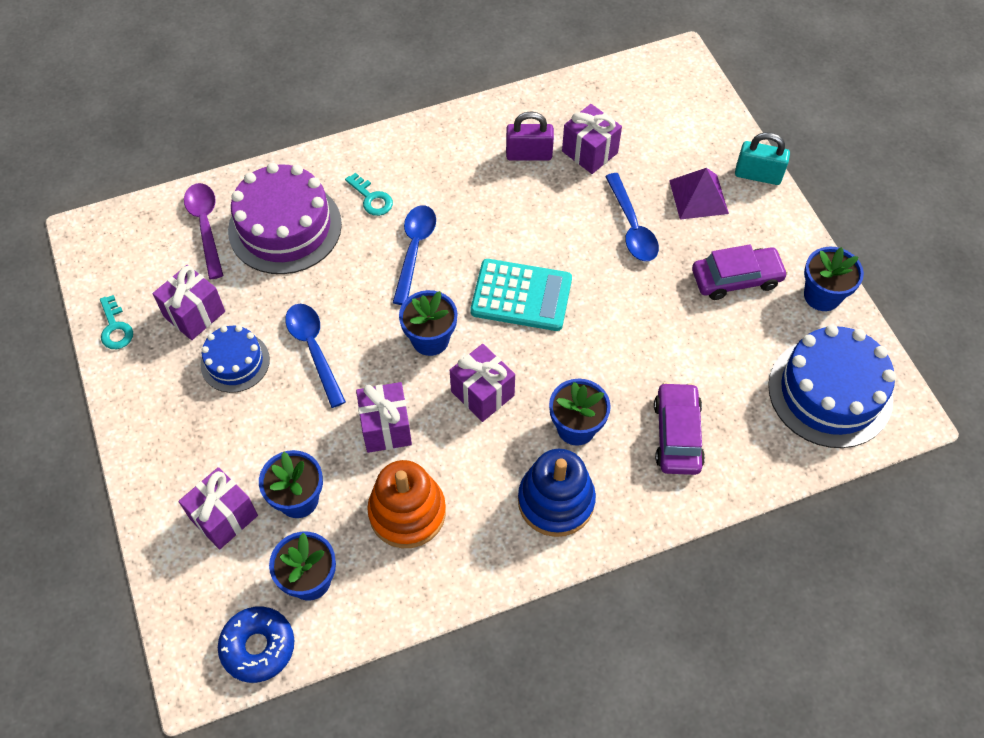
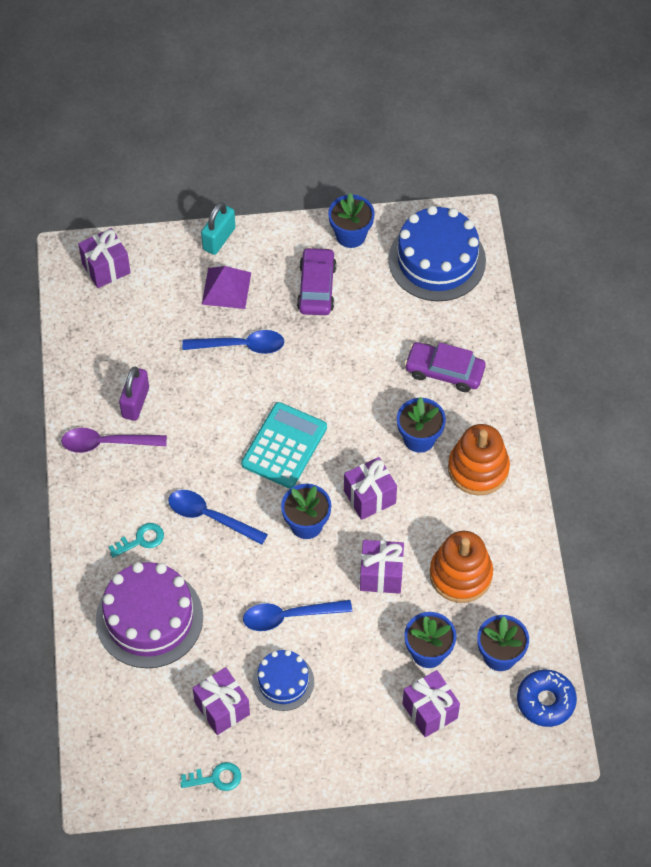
camera: 75 degrees left, 0 degrees up
purple spoon [184,183,223,279] -> purple spoon moved to [61,428,167,453]
blue stacking toy [518,449,596,537] -> orange stacking toy [448,424,510,495]
purple gift [562,104,622,174] -> purple gift moved to [78,228,131,288]

